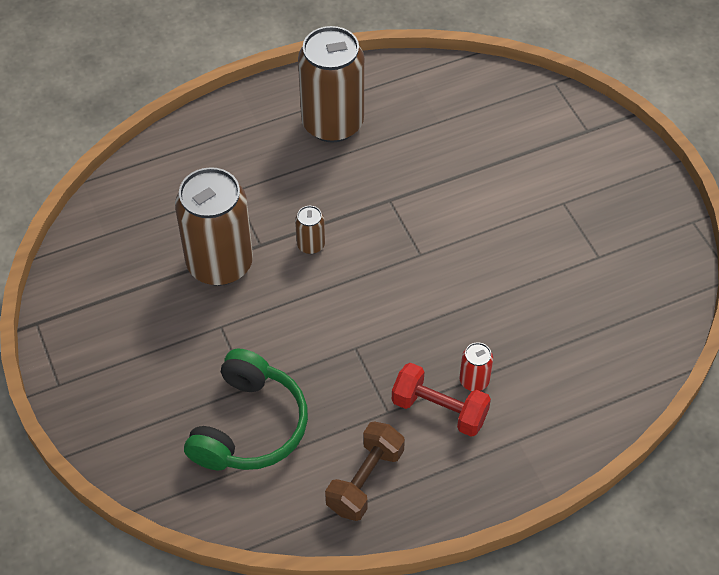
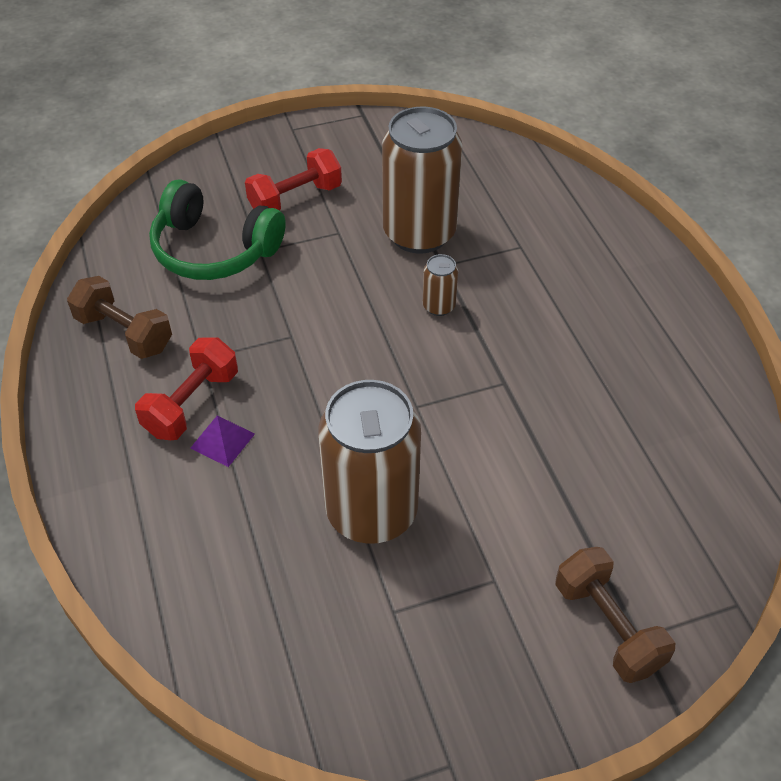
camera: 95 degrees right, 5 degrees down
brown can [298,26,364,143] -> brown can moved to [318,380,421,544]
red can [460,342,493,391] -> purple pyramid [190,415,255,467]
none -> red dumbbell [245,148,342,211]
none -> brown dumbbell [555,547,675,683]

